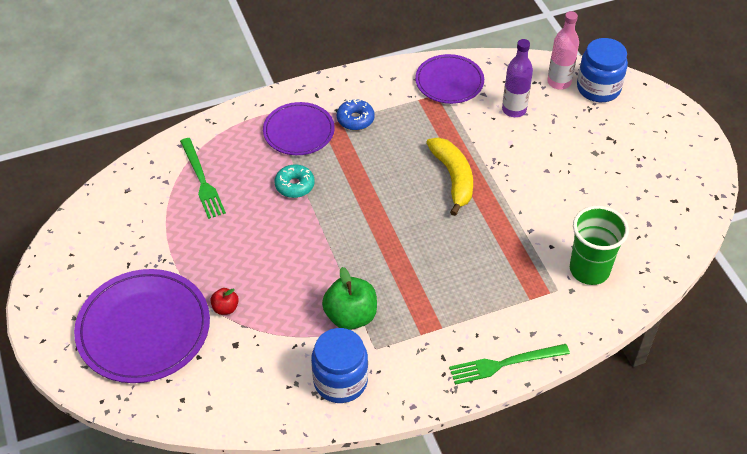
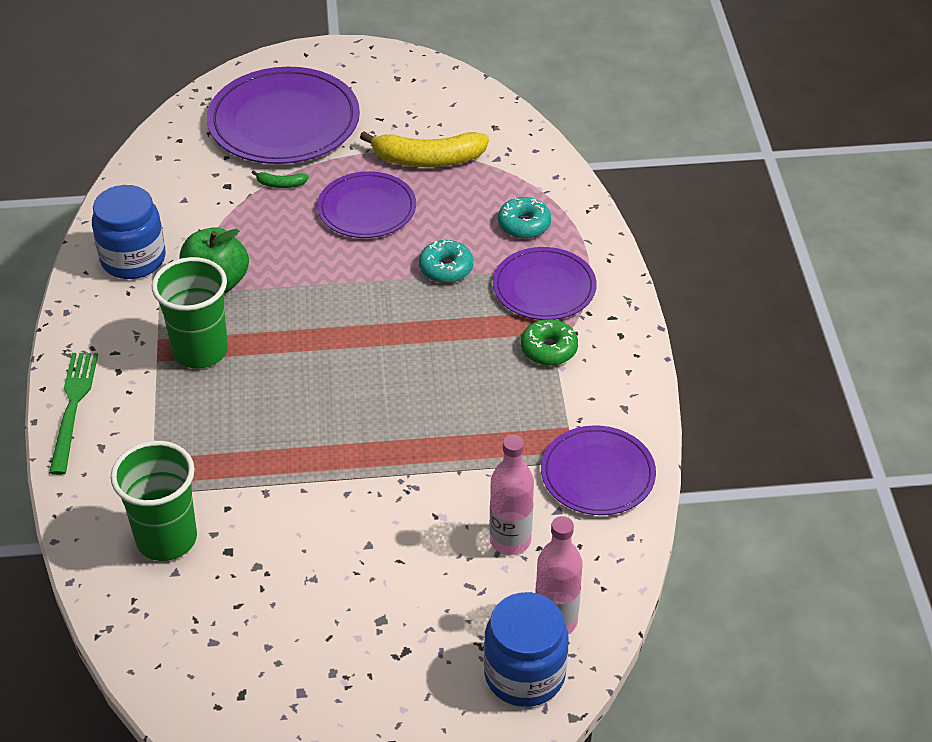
camera: 105 degrees right, 5 degrees down
green fork [180,138,226,219] -> none
red apple [210,288,239,315] -> green banana [252,170,309,188]
blue donut [337,99,375,130] -> green donut [521,319,578,366]
yellow banana [426,137,473,216] -> yellow banana moved to [360,131,489,167]
purple bottle [502,39,533,117] -> pink bottle [489,434,534,555]
none -> green cup [152,257,228,369]
none -> purple plate [317,171,416,238]
none -> turquoise donut [498,197,551,239]

